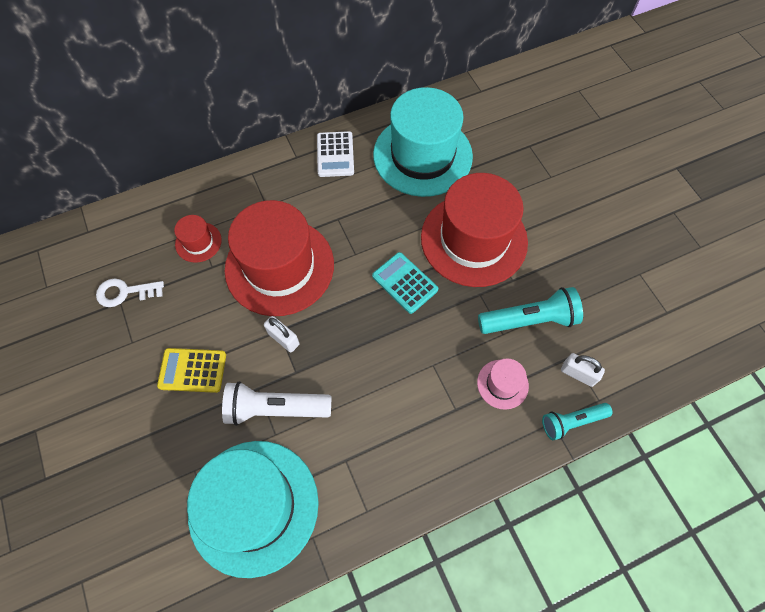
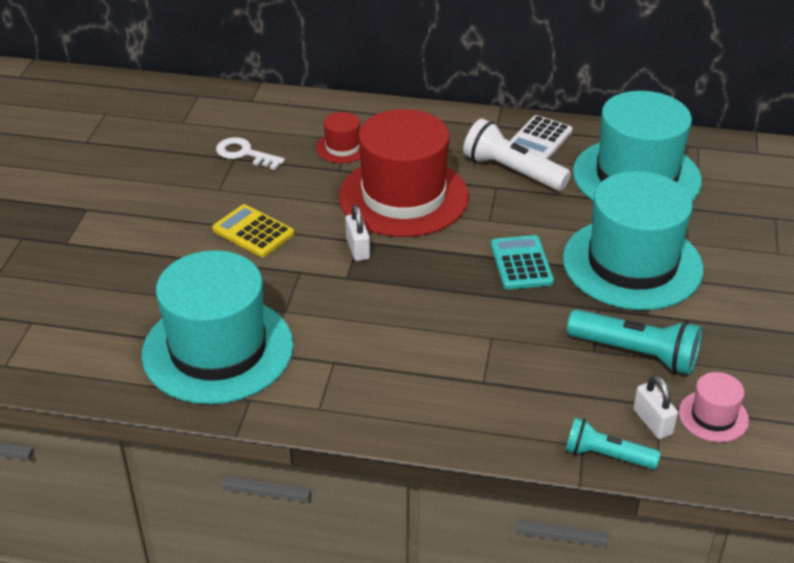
camera: 35 degrees right, 25 degrees down
white flashlight [222,381,332,426] -> white flashlight moved to [463,118,571,191]
red hat [421,173,528,287] -> turquoise hat [563,171,704,310]
pink hat [477,358,529,410] -> pink hat moved to [679,372,749,442]

